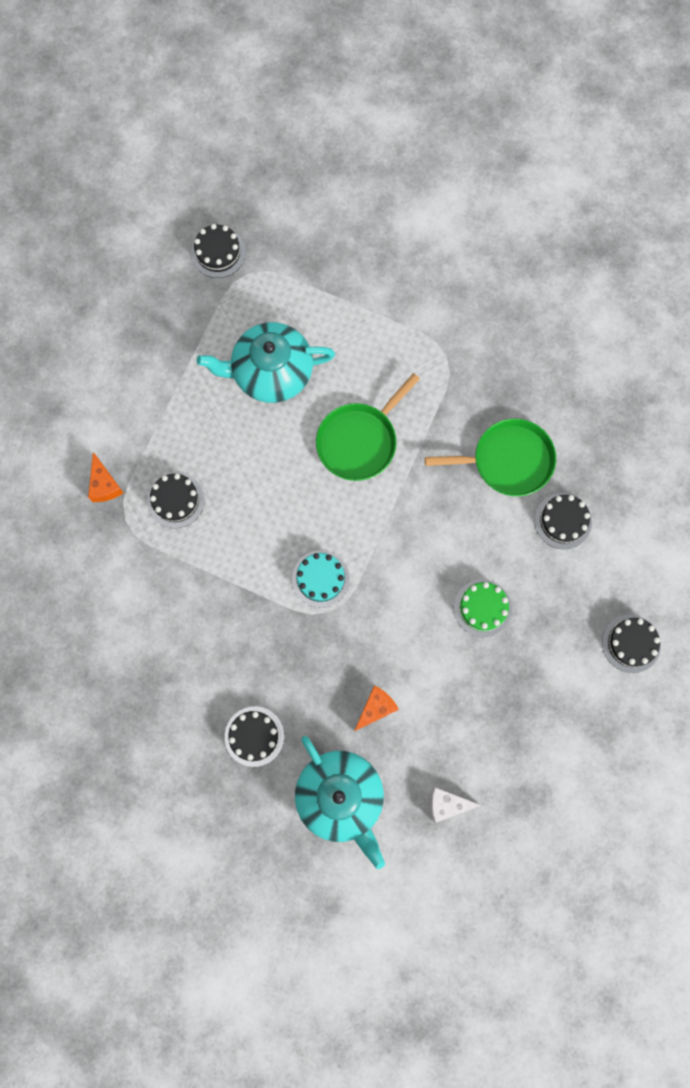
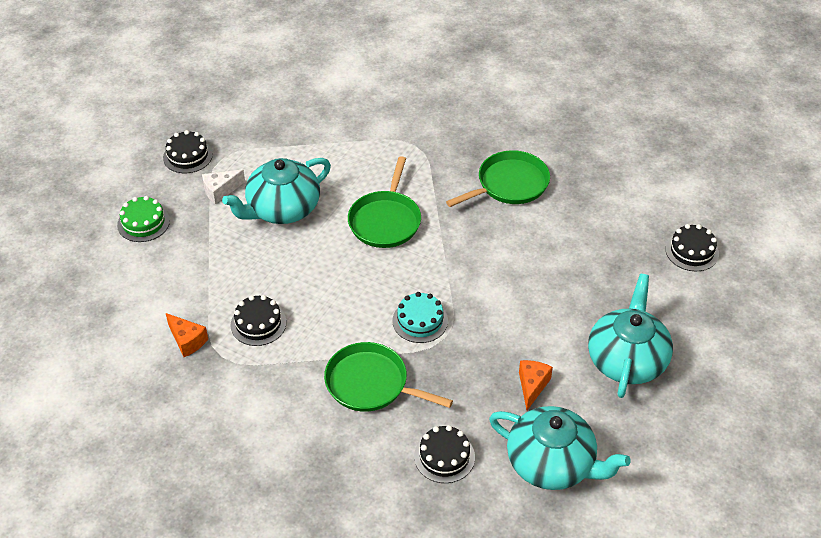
camera: 30 degrees left, 30 degrees down
white cheese [430,787,482,823] -> white cheese moved to [202,169,245,204]
green cake [454,579,512,637] -> green cake moved to [117,196,170,242]
black cake [534,493,592,549] -> none
none -> green pan [324,342,453,412]
none -> turquoise teapot [588,274,673,398]

